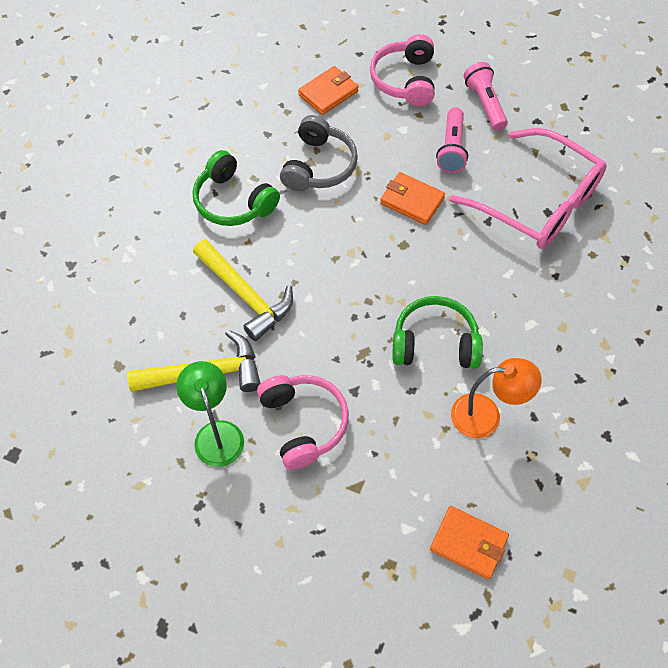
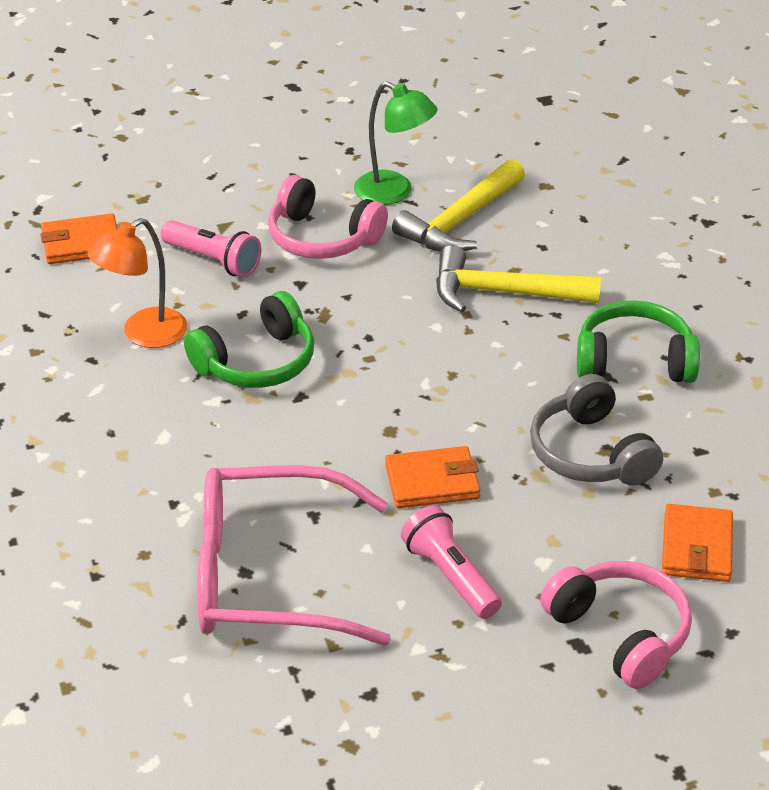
camera: 140 degrees right, 20 degrees down
pink flashlight [464,62,508,131] -> pink flashlight moved to [161,220,261,277]

